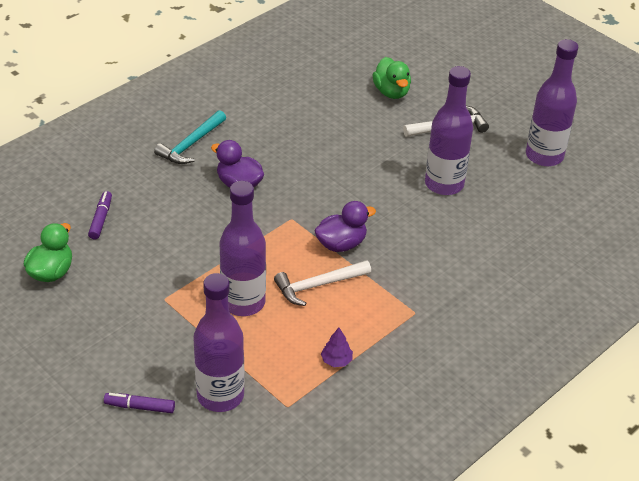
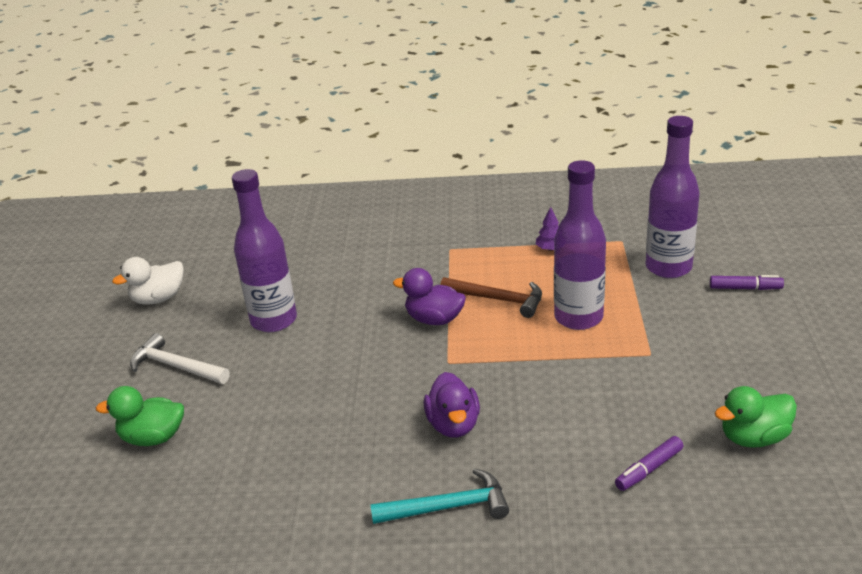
camera: 130 degrees left, 10 degrees down
purple marker [104,393,175,413] -> purple marker turned 45 degrees counterclockwise [710,275,784,290]
white hammer [274,260,371,306] -> brown hammer [440,277,542,318]
green duck [373,57,411,99] -> green duck turned 120 degrees counterclockwise [96,386,184,446]
purple bottle [526,39,578,167] -> white duck [112,257,184,305]

